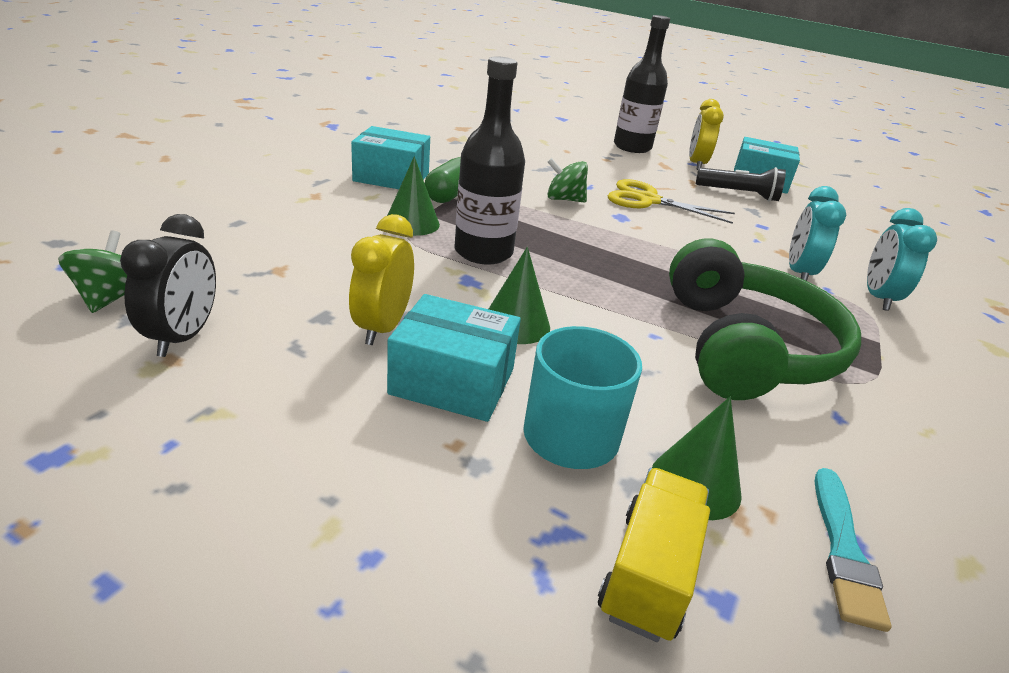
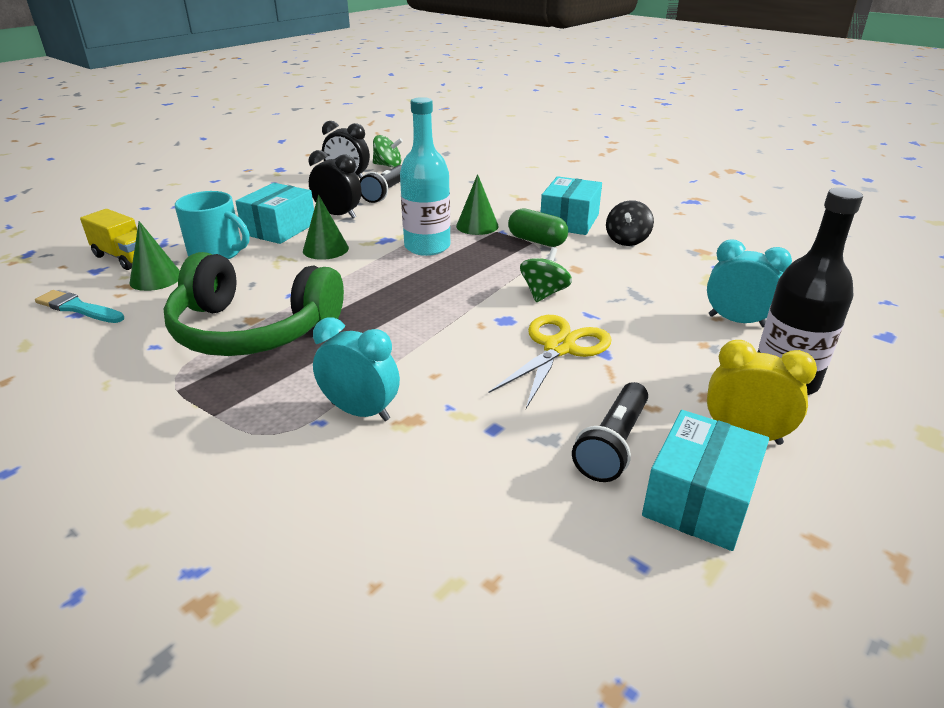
camera: 105 degrees right, 0 degrees up
yellow clock [349,214,414,345] -> black clock [309,150,361,218]
black bottle [455,57,525,265] -> turquoise bottle [400,97,450,256]
turquoise clock [867,208,937,311] -> turquoise clock moved to [707,239,792,327]
none -> black flashlight [360,165,402,203]
none -> black spinning top [606,200,654,246]

